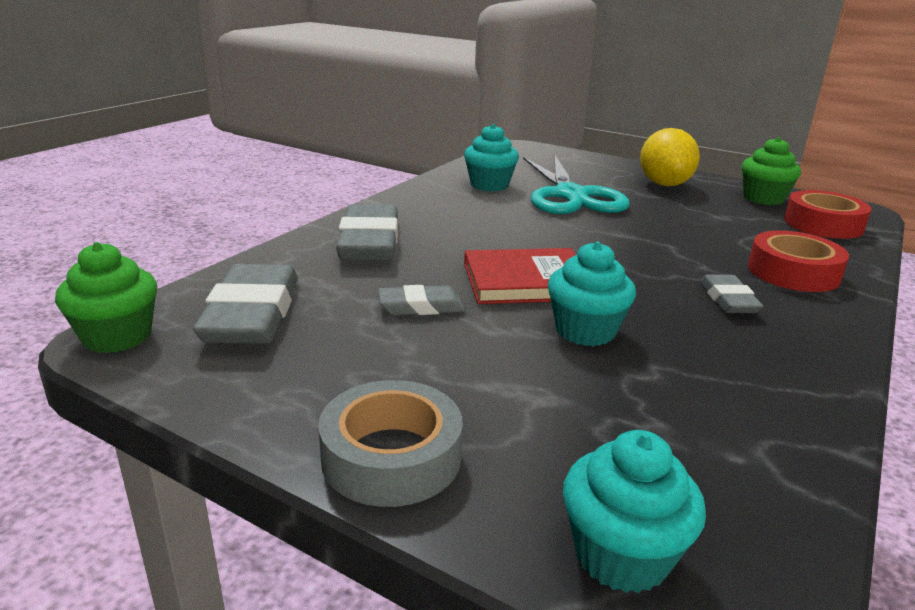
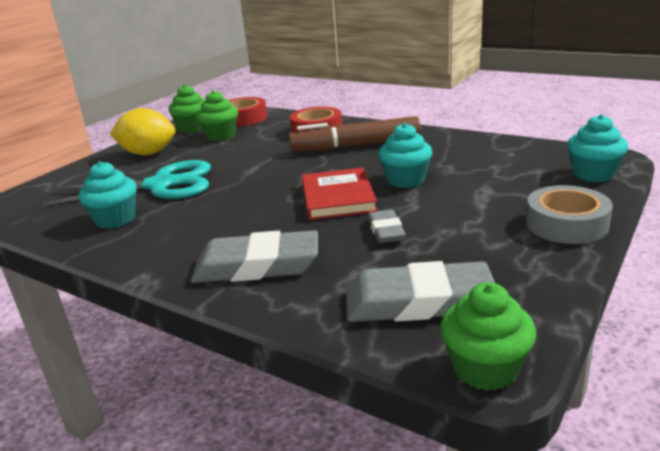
camera: 85 degrees left, 0 degrees up
grey eraser [700,275,763,313] -> brown marker [289,116,421,152]
none -> green cupcake [196,90,238,141]

